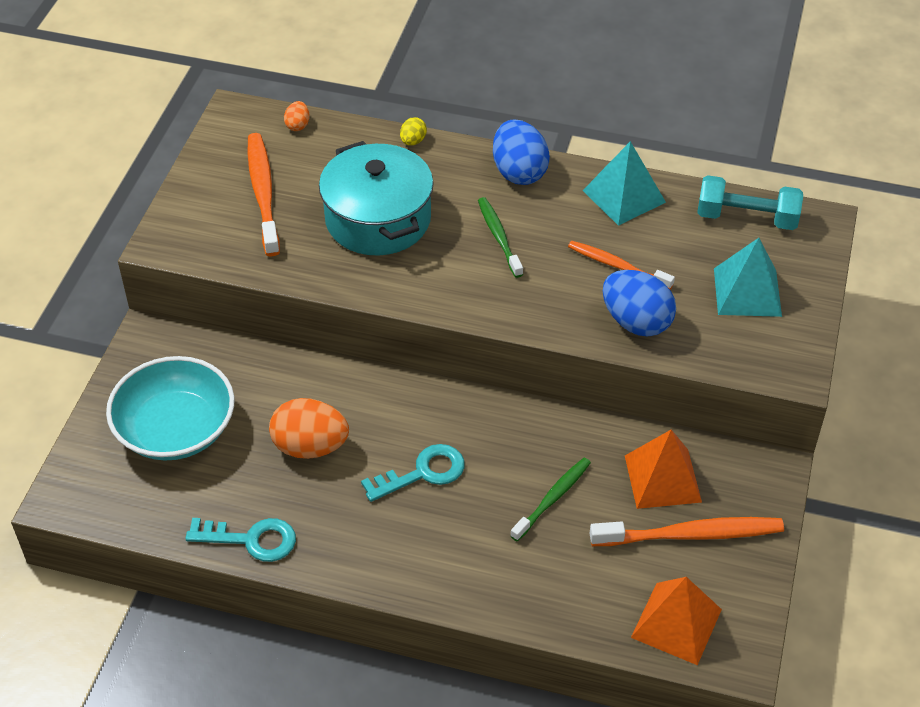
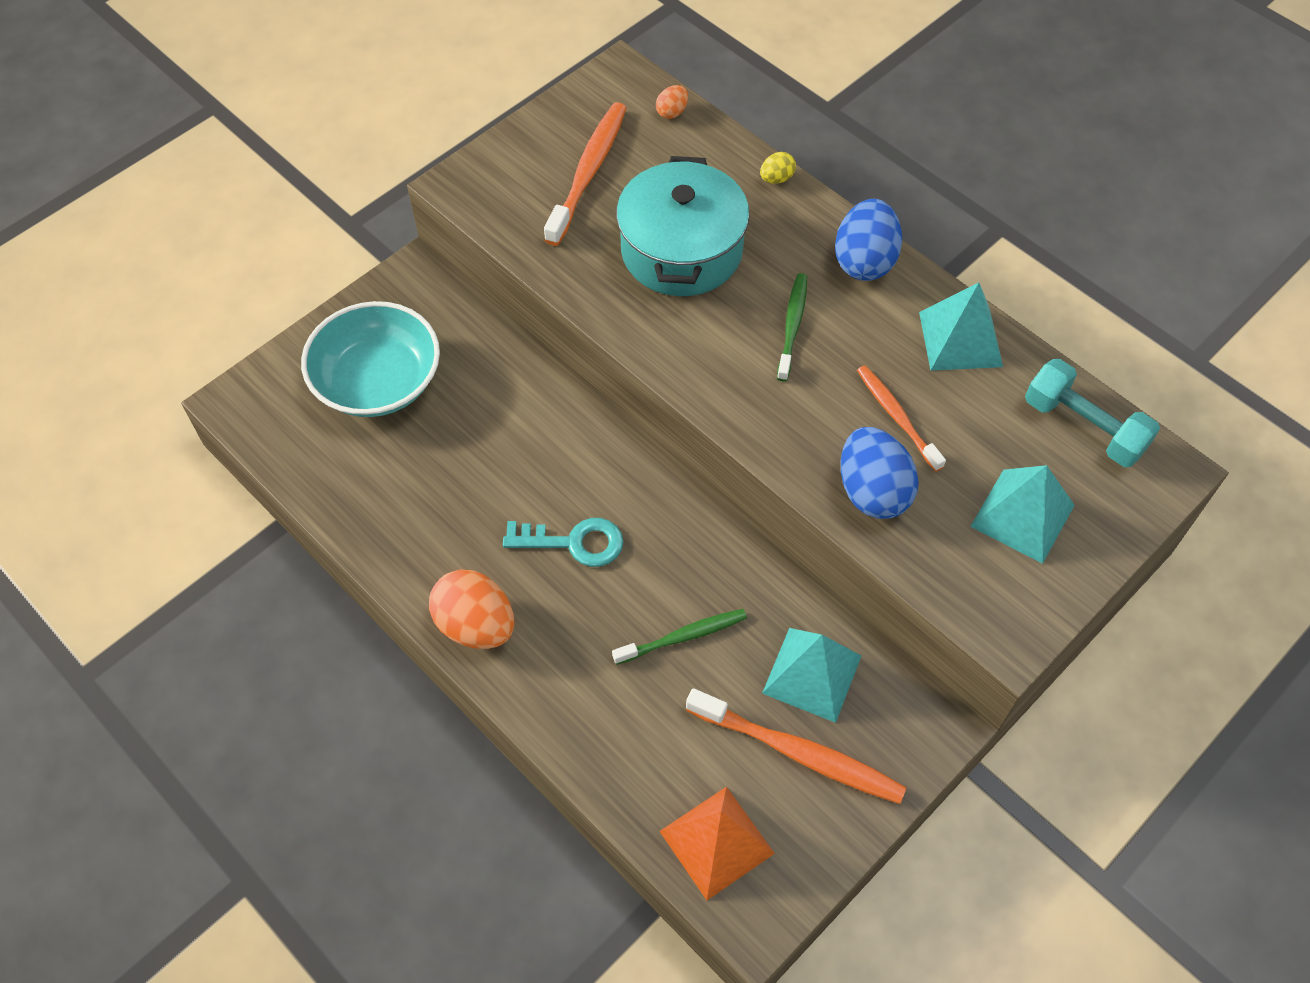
camera: 30 degrees right, 10 degrees up
turquoise key [185,518,296,562] -> none
orange egg [269,398,349,459] -> orange egg moved to [429,570,515,649]
orange pyramid [625,430,702,509] -> turquoise pyramid [762,628,861,723]

